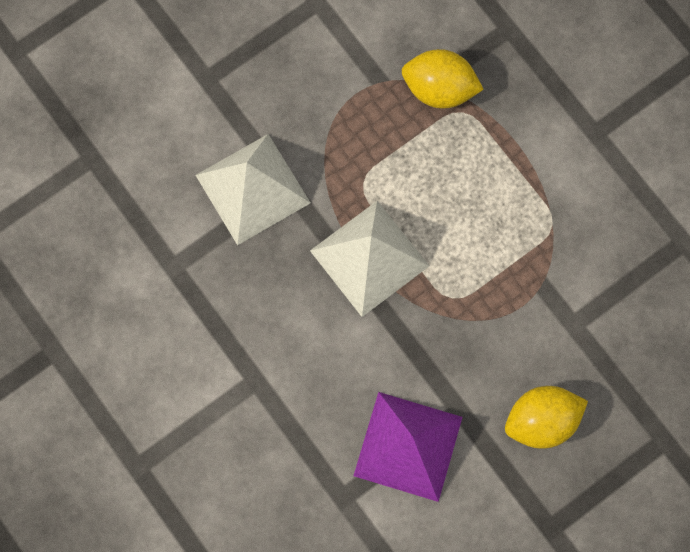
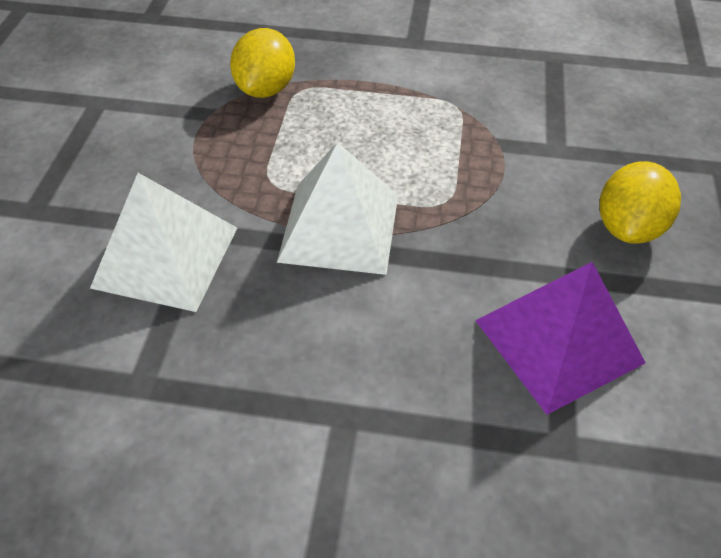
camera: 45 degrees left, 25 degrees down
yellow lemon [402,49,484,108] -> yellow lemon turned 45 degrees counterclockwise [230,28,295,98]

